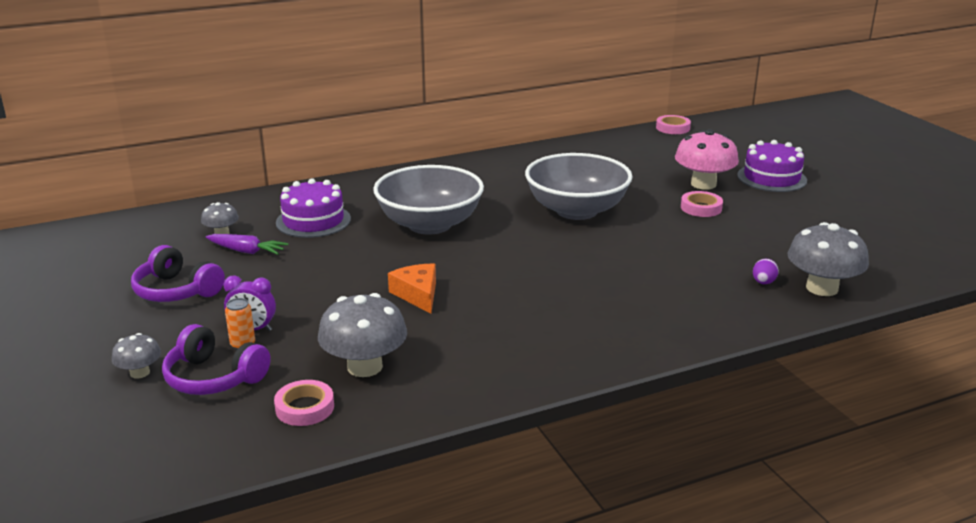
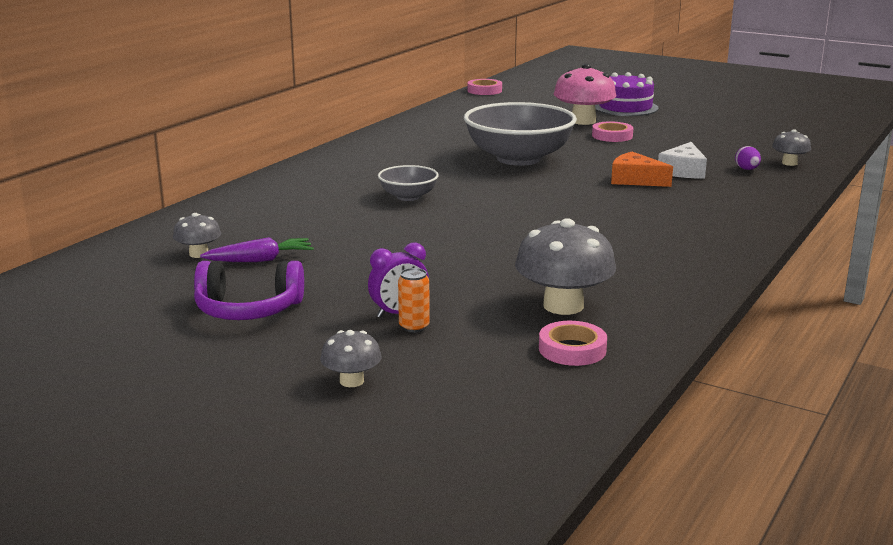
camera: 35 degrees left, 5 degrees down
purple headphones [162,324,271,395] -> none
purple cake [276,178,351,238] -> none
grey bowl [373,165,484,235] -> grey bowl [378,165,439,201], size x0.49
orange cheese [388,264,436,313] -> orange cheese moved to [611,152,673,187]
grey mushroom [788,222,869,296] -> grey mushroom [772,129,811,166], size x0.53
none -> white cheese [658,142,707,178]

